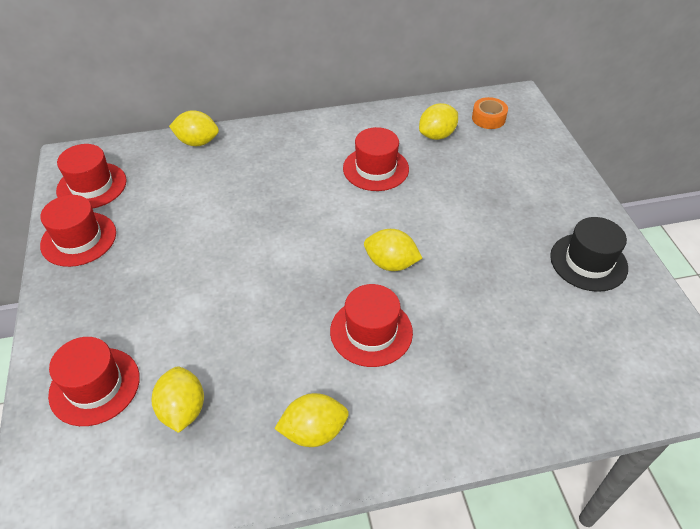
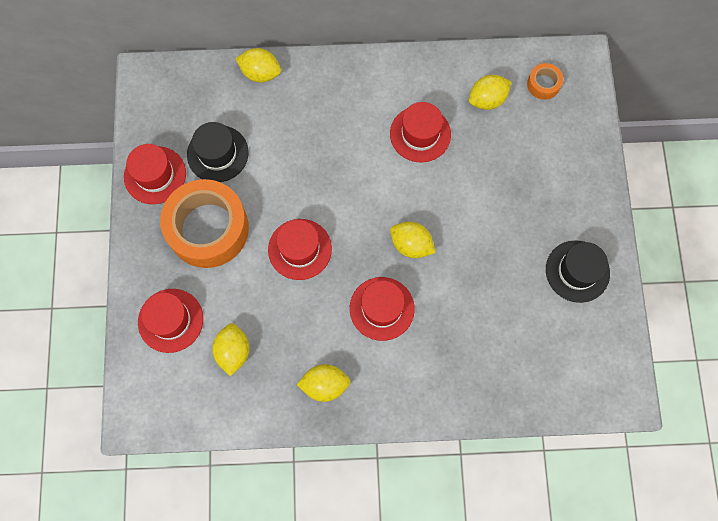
camera: 10 degrees right, 25 degrees up
red hat [56,144,127,209] -> red hat moved to [268,219,332,280]
none -> orange tape [160,179,249,268]
none -> black hat [187,122,249,182]

